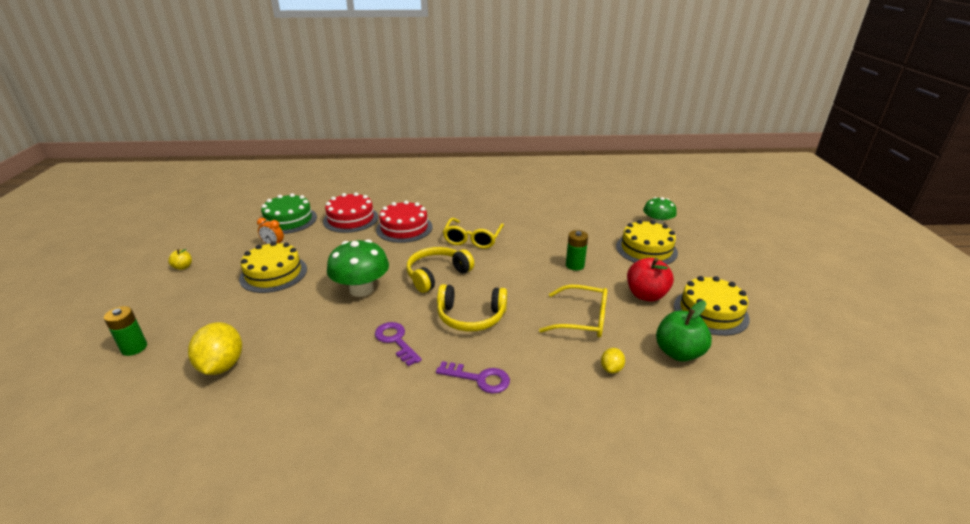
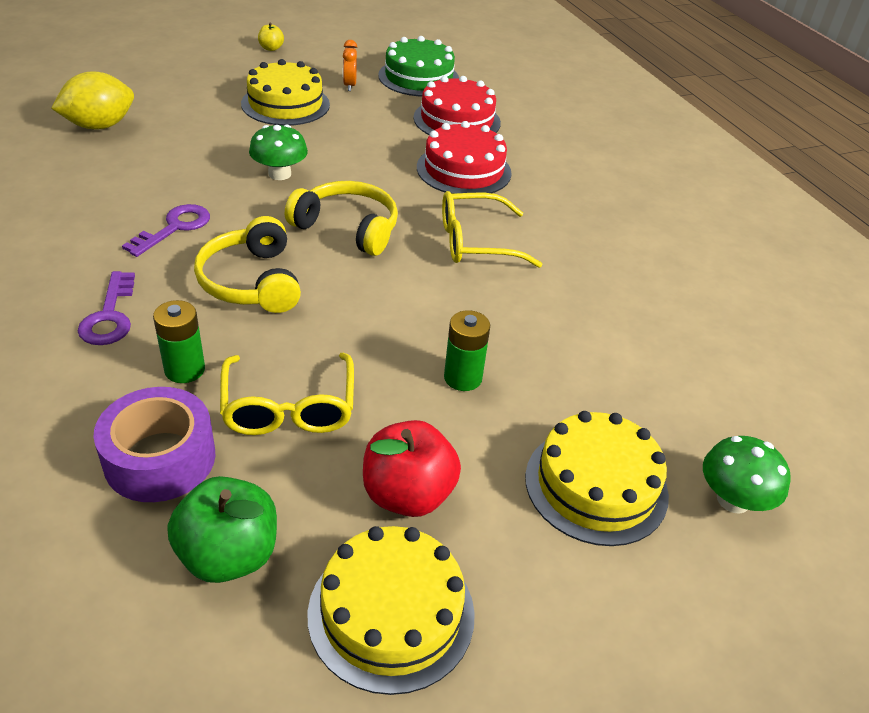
camera: 65 degrees right, 10 degrees up
green battery [104,306,147,356] -> green battery moved to [153,300,205,383]
green mushroom [327,239,389,297] -> green mushroom [249,125,308,180], size x0.65
yellow lemon [601,348,625,373] -> purple tape [94,387,215,502]

